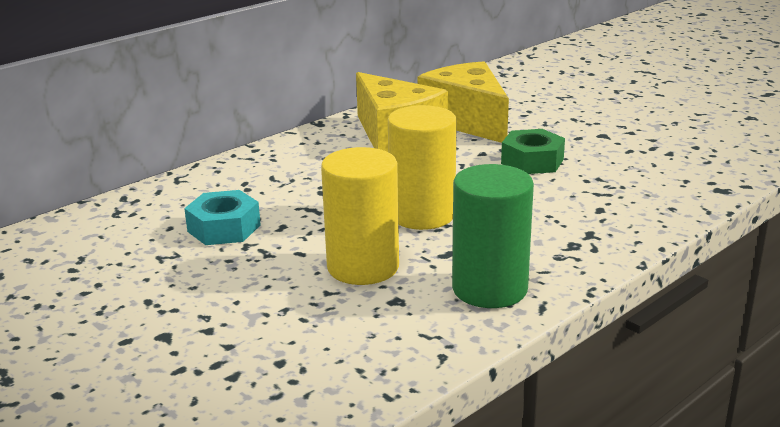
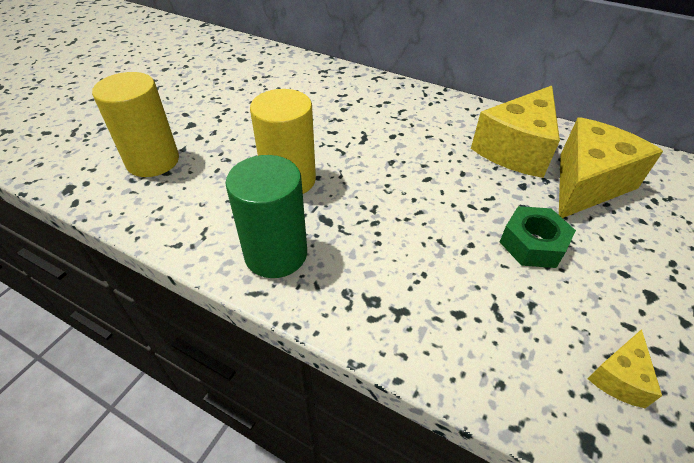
camera: 70 degrees right, 20 degrees up
turquoise nut [184,190,261,245] -> none
yellow cylinder [388,105,457,230] -> yellow cylinder moved to [92,72,179,177]
none -> yellow cheese [588,329,662,408]

